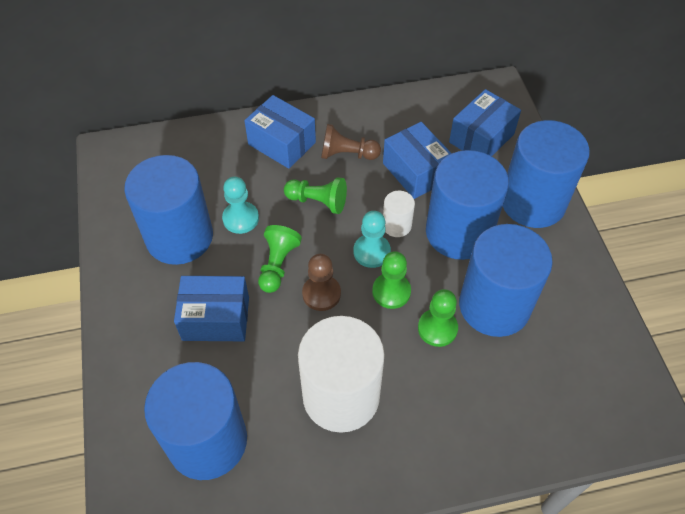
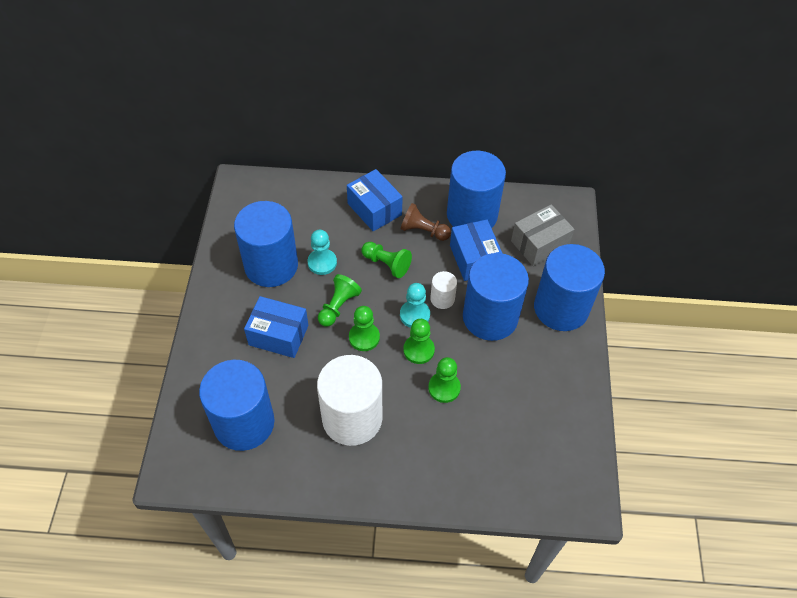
camera: 15 degrees right, 0 degrees up
brown pawn [302,254,341,311] -> green pawn [349,306,380,351]
blue box [449,89,521,156] -> grey box [511,204,574,266]
blue cylinder [459,224,553,337] -> blue cylinder moved to [447,151,506,228]

